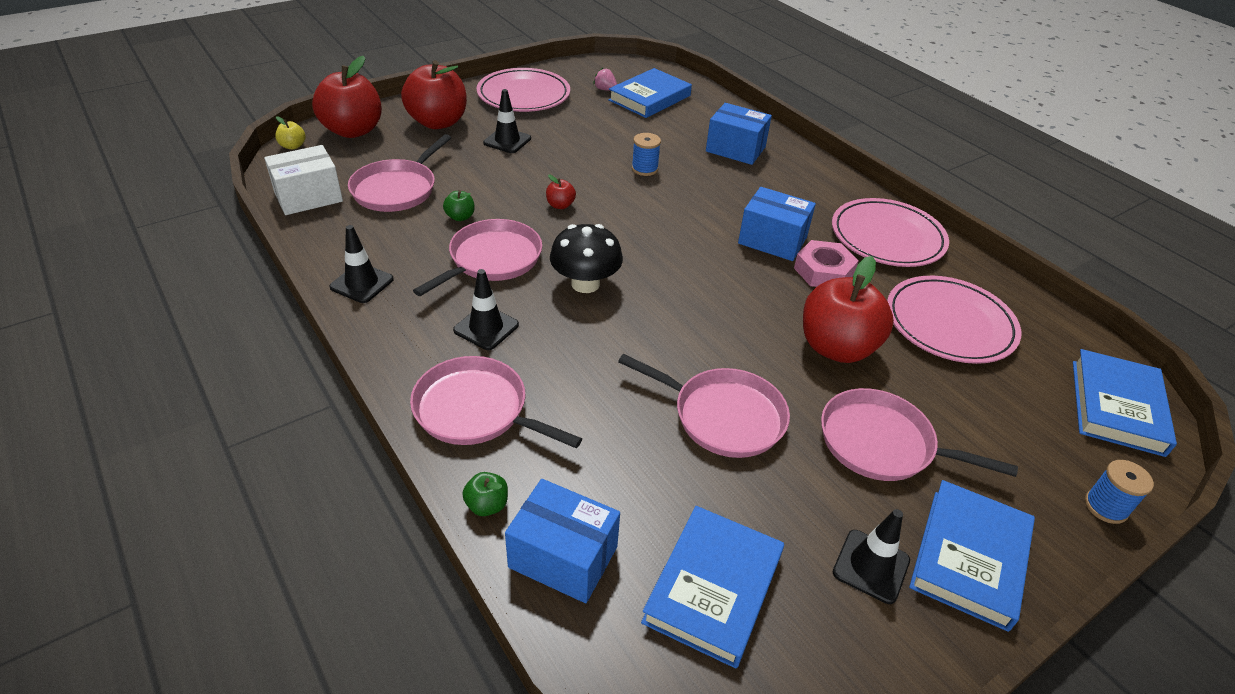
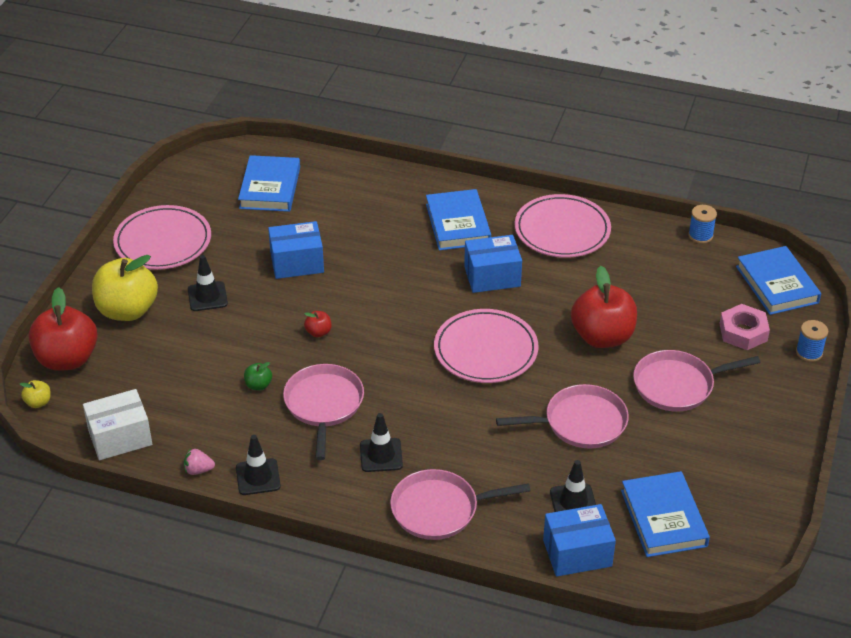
camera: 35 degrees left, 0 degrees up
white box [264,145,343,215] -> white box turned 45 degrees clockwise [83,389,152,460]
pink pan [348,134,451,212] -> none
red apple [401,60,467,129] -> yellow apple [92,255,158,321]
green apple [463,472,508,516] -> none
black mushroom [550,224,623,293] -> none
pink strawberry [593,68,617,91] -> pink strawberry moved to [184,448,215,475]
blue spool [632,133,661,176] -> blue spool moved to [688,205,717,244]
blue box [706,103,772,165] -> blue box moved to [268,221,324,279]
pink nut [794,240,859,287] -> pink nut moved to [720,304,770,350]
black traffic cone [833,509,910,604] -> black traffic cone moved to [550,460,596,512]
pink plate [887,276,1021,364] -> pink plate moved to [434,309,539,383]
blue book [909,480,1035,632] -> blue book moved to [426,189,491,250]

